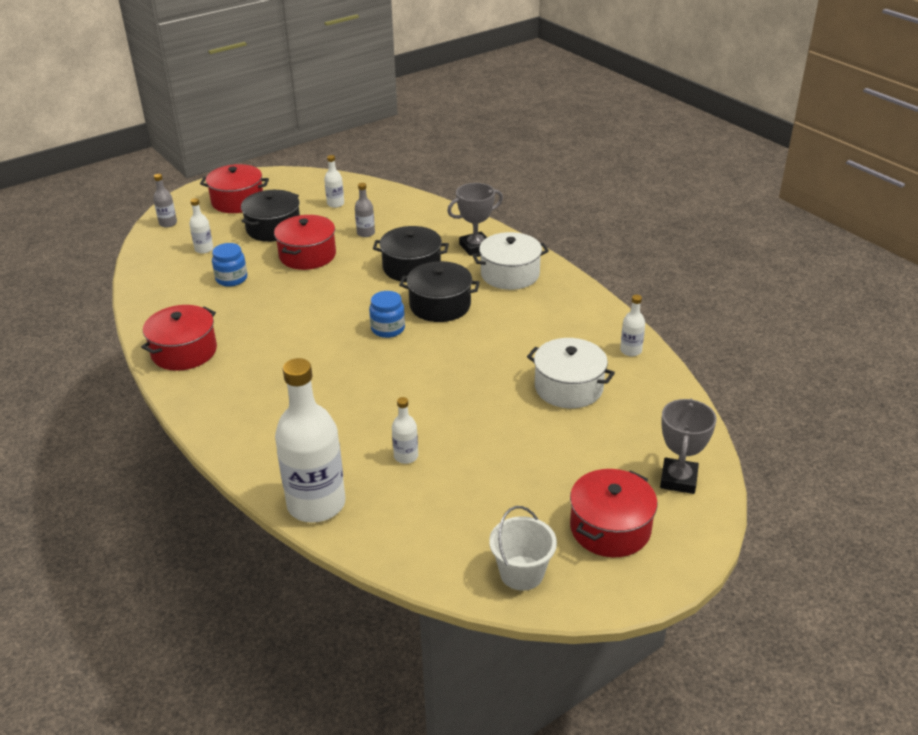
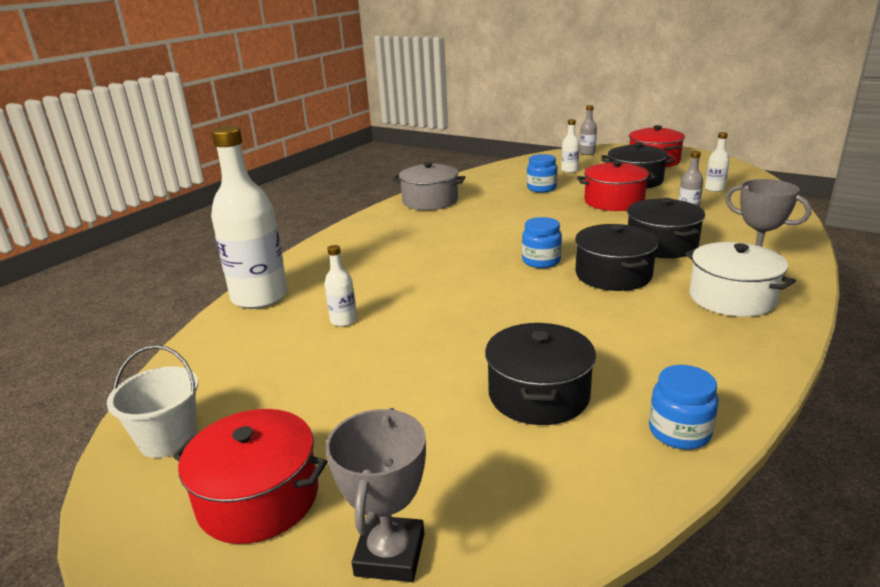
camera: 70 degrees right, 10 degrees down
red pot [141,305,217,371] -> grey pot [392,162,465,210]
white pot [527,338,615,408] -> black pot [485,323,596,425]
white bottle [620,295,645,356] -> blue jar [649,365,718,450]
grey trophy [660,399,717,494] -> grey trophy turned 75 degrees counterclockwise [326,408,426,582]

